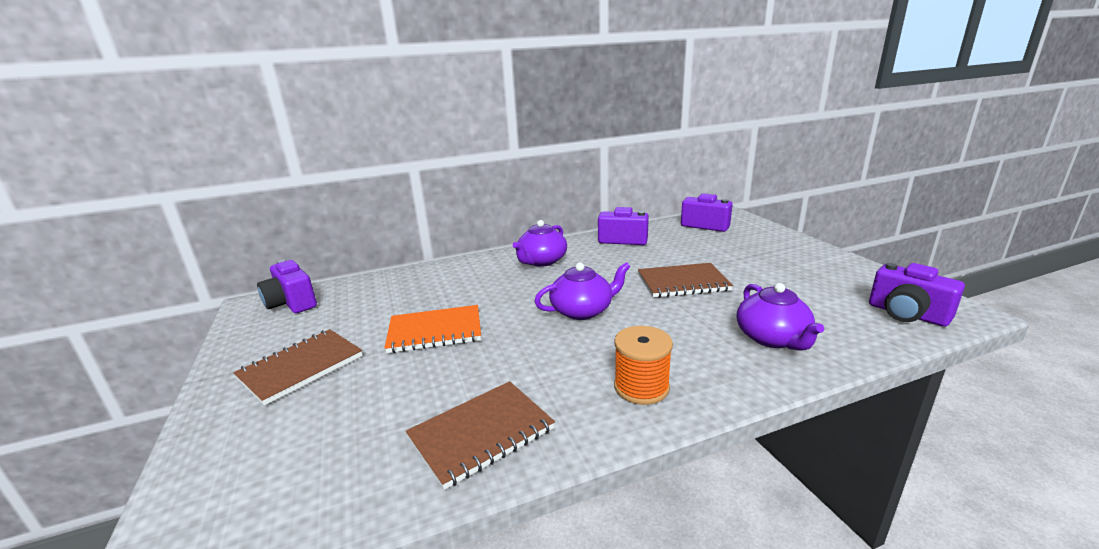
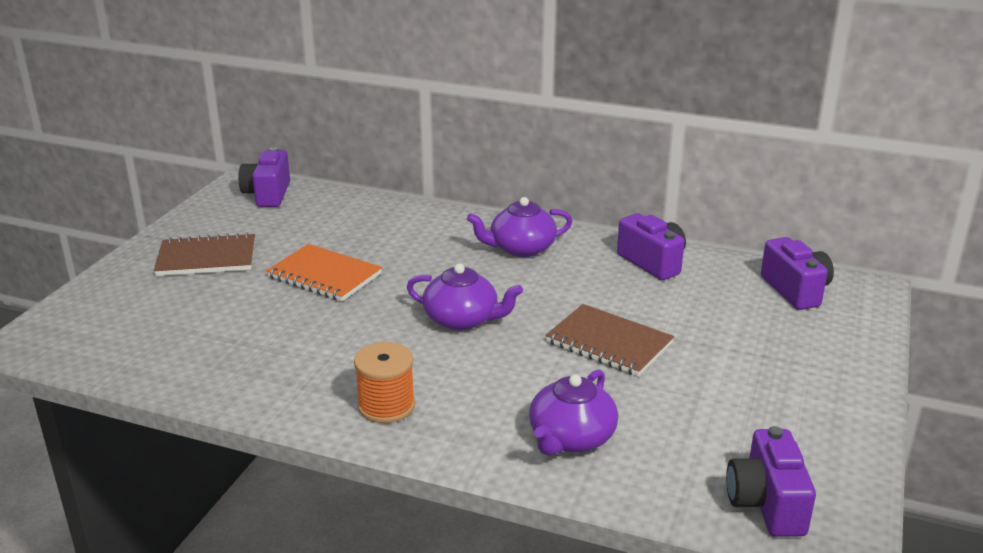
camera: 40 degrees right, 5 degrees up
brown notebook [406,381,555,490] -> none

